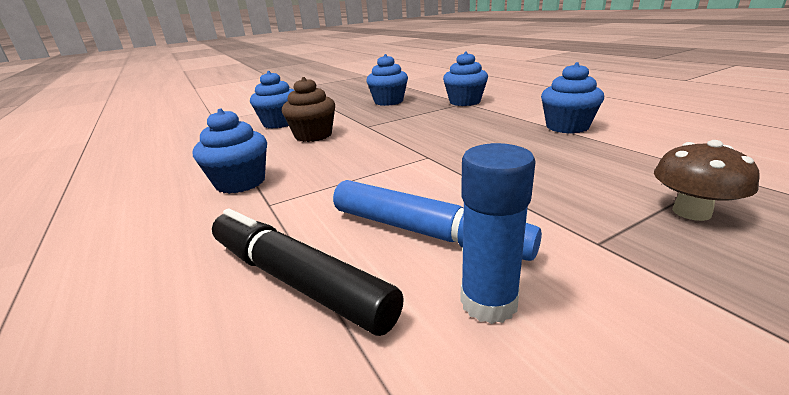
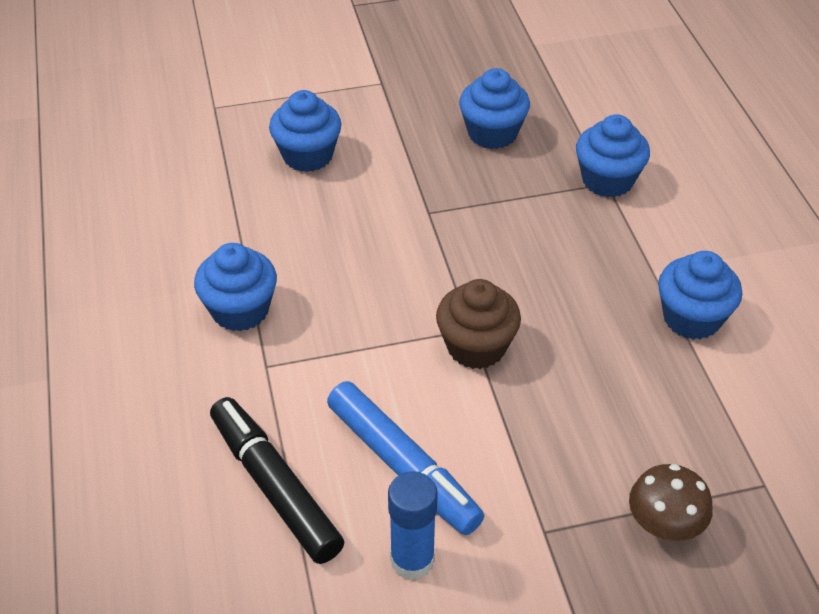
camera: 15 degrees right, 20 degrees up
brown cupcake [282,77,335,142] -> brown cupcake moved to [436,279,521,369]

